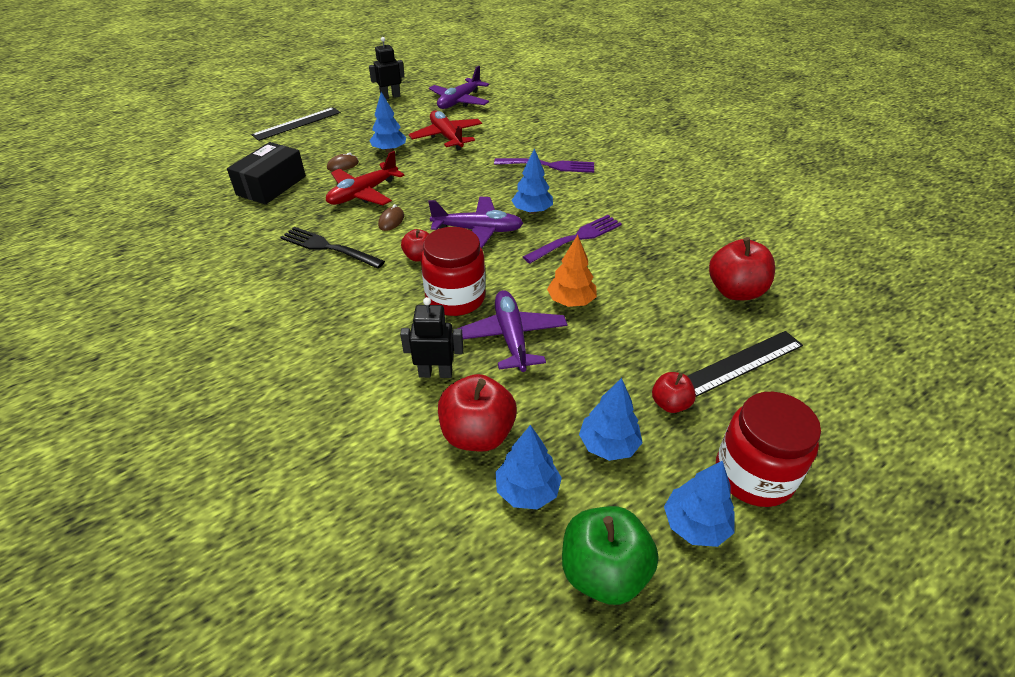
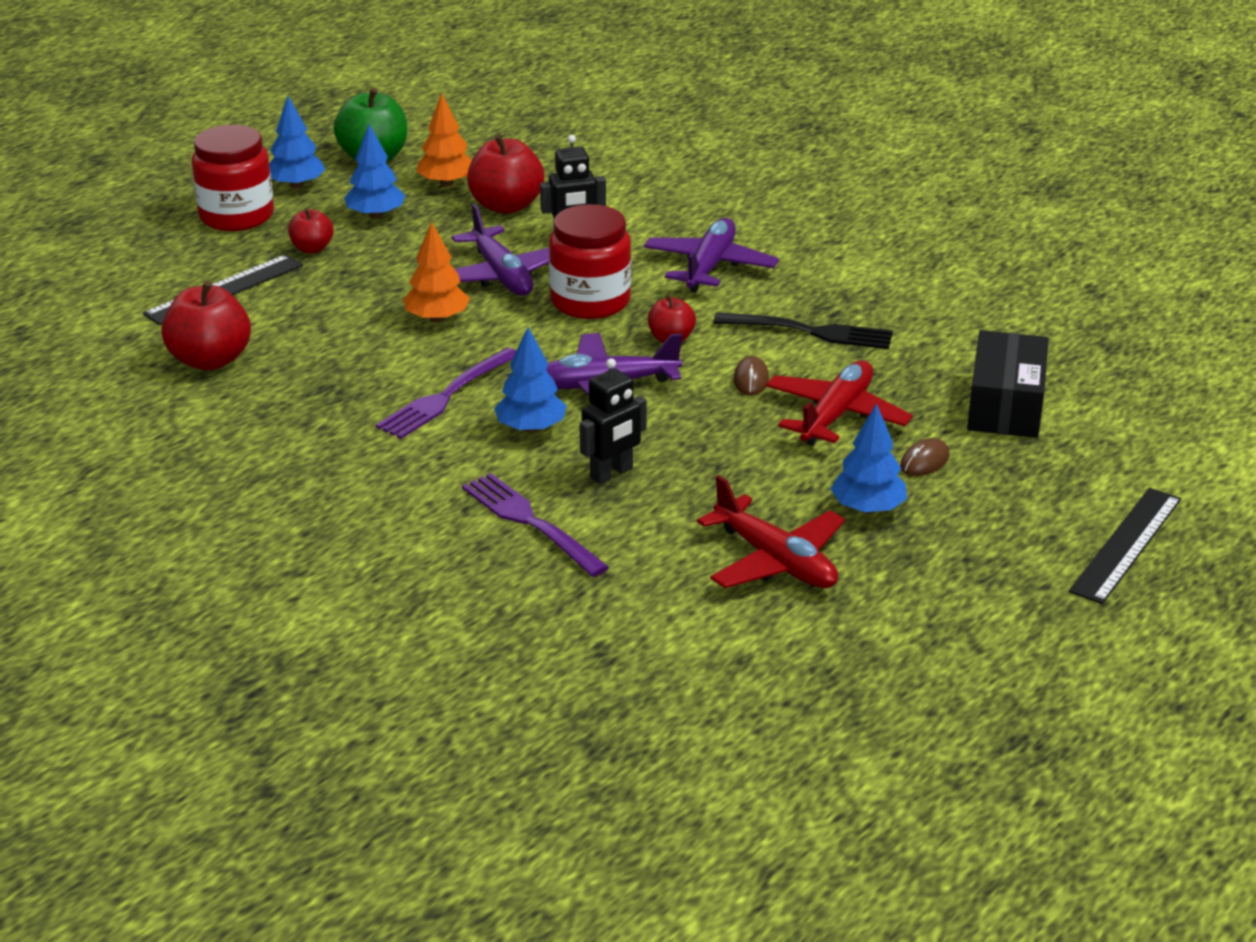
camera: 165 degrees right, 10 degrees down
black robot [369,37,405,99] -> black robot moved to [580,358,647,484]
purple plane [429,66,489,109] -> purple plane moved to [644,218,779,293]
purple fork [494,158,594,173] -> purple fork turned 60 degrees clockwise [462,473,609,577]
blue tree [495,425,562,510] -> orange tree [416,94,472,186]

